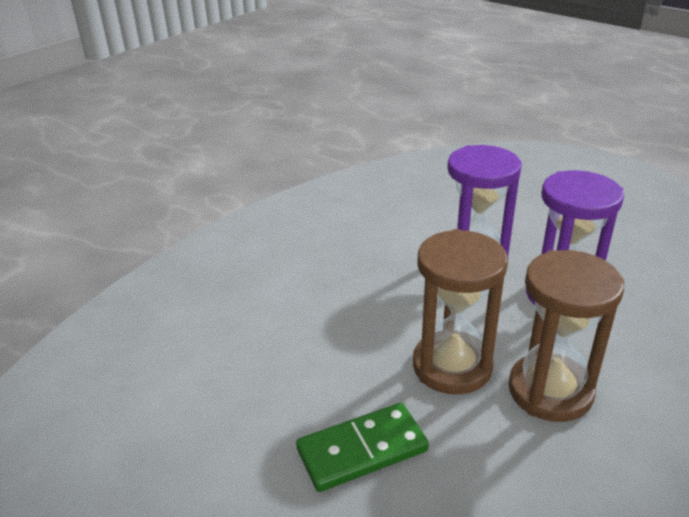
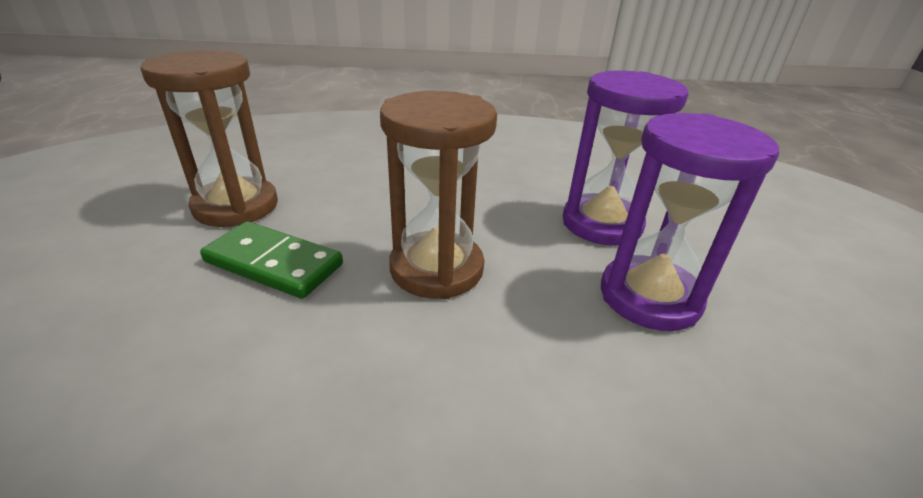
camera: 45 degrees right, 0 degrees up
brown hourglass [508,250,624,422] -> brown hourglass moved to [141,50,278,227]

